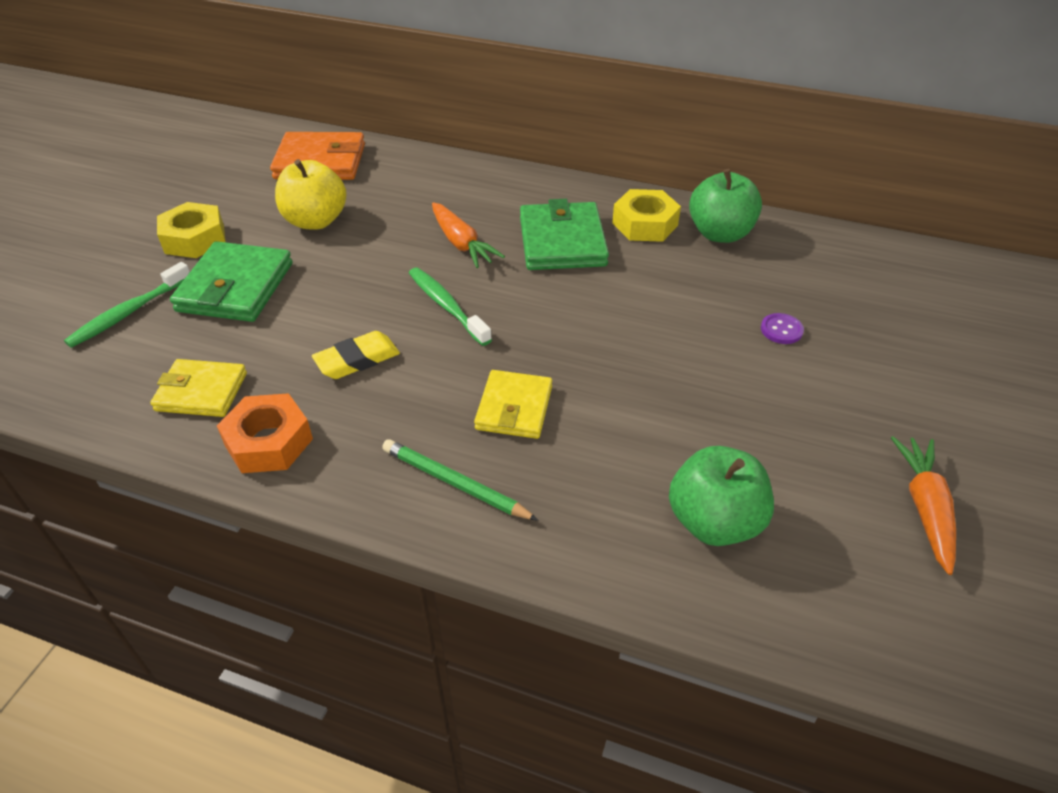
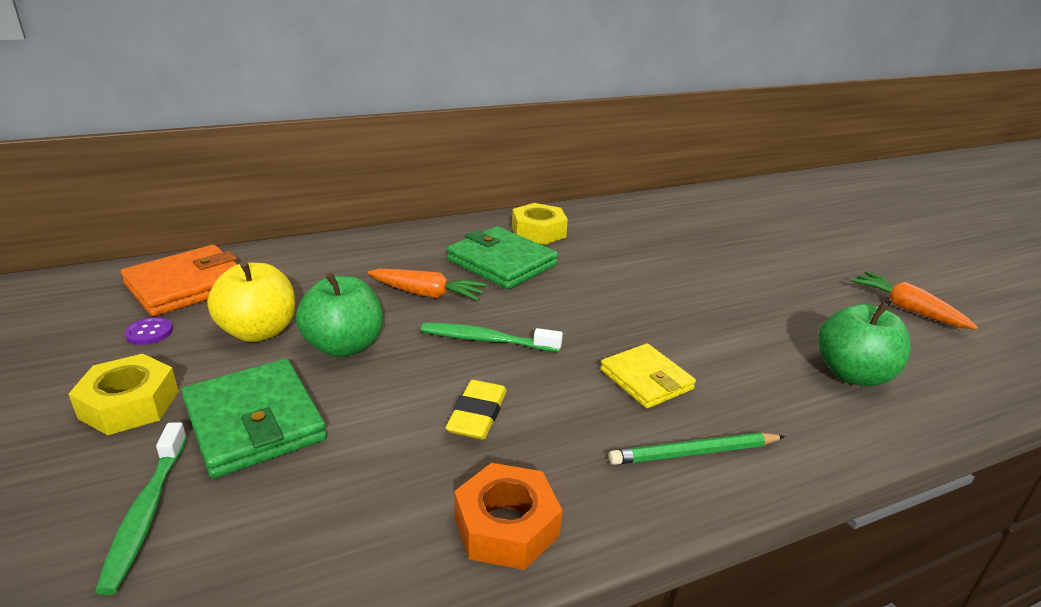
camera: 45 degrees left, 15 degrees down
yellow wallet [150,359,247,417] -> none
green apple [689,169,762,243] -> green apple moved to [296,273,383,358]
purple button [761,313,804,344] -> purple button moved to [125,317,173,345]

